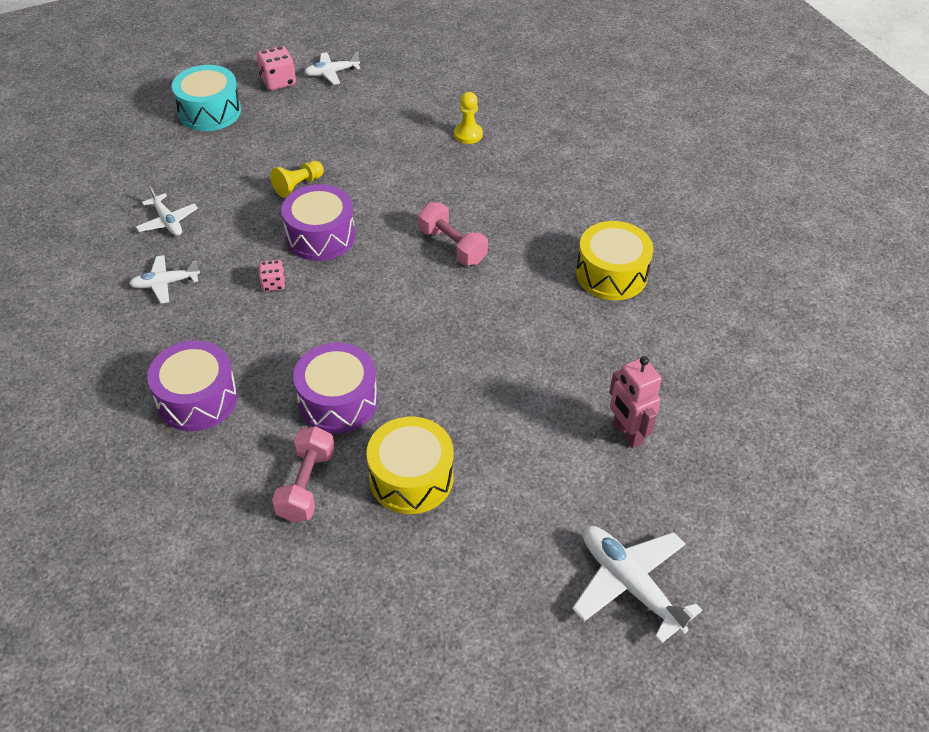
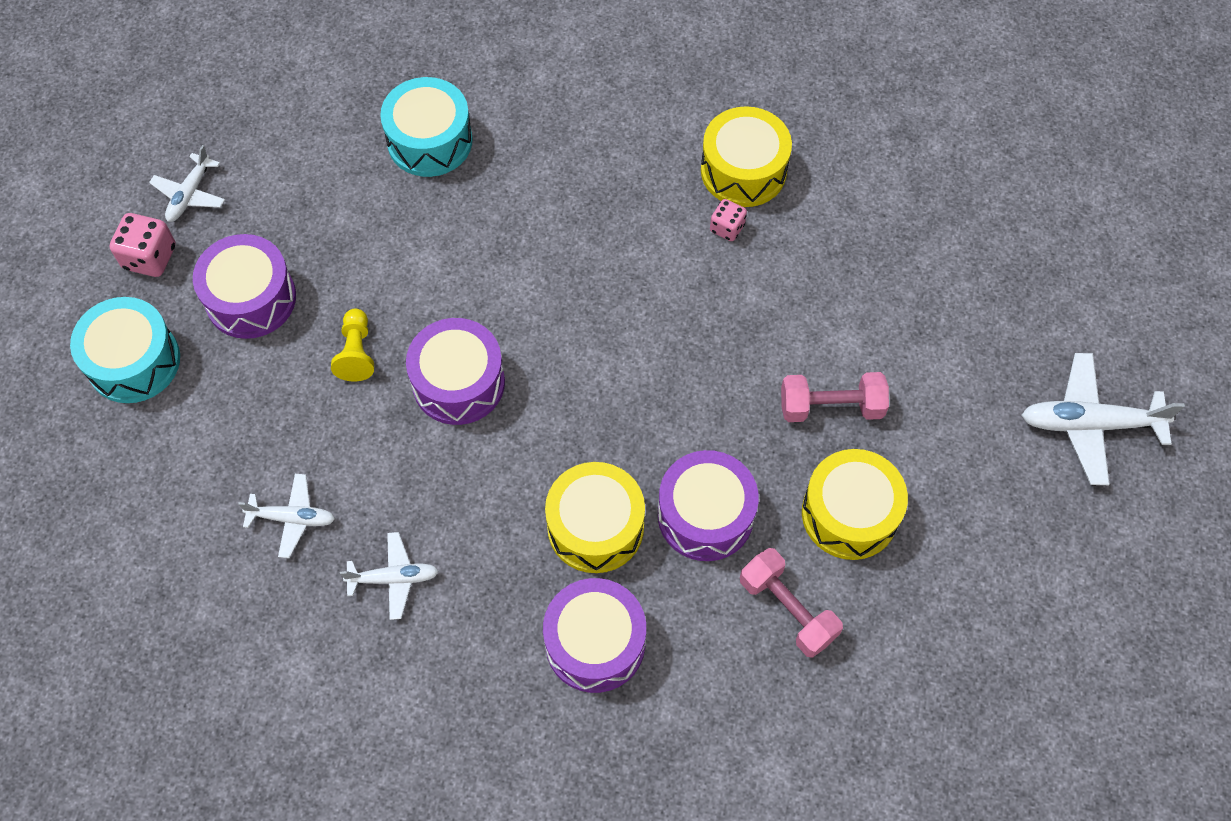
camera: 50 degrees left, 15 degrees up
white plane [129,255,200,304] -> white plane turned 120 degrees counterclockwise [340,532,439,620]
pink dice [258,260,286,291] -> pink dice moved to [710,199,747,241]
pink dumbbell [418,202,488,265] -> pink dumbbell moved to [781,372,889,422]
yellow pawn [454,92,483,144] -> turquoise drum [380,77,473,177]
pink robot [609,356,662,449] -> none
none -> purple drum [193,234,296,339]
none -> yellow drum [545,462,645,573]

